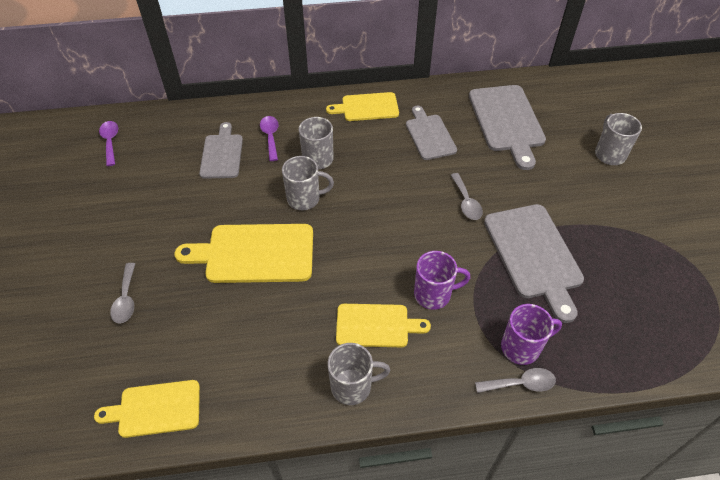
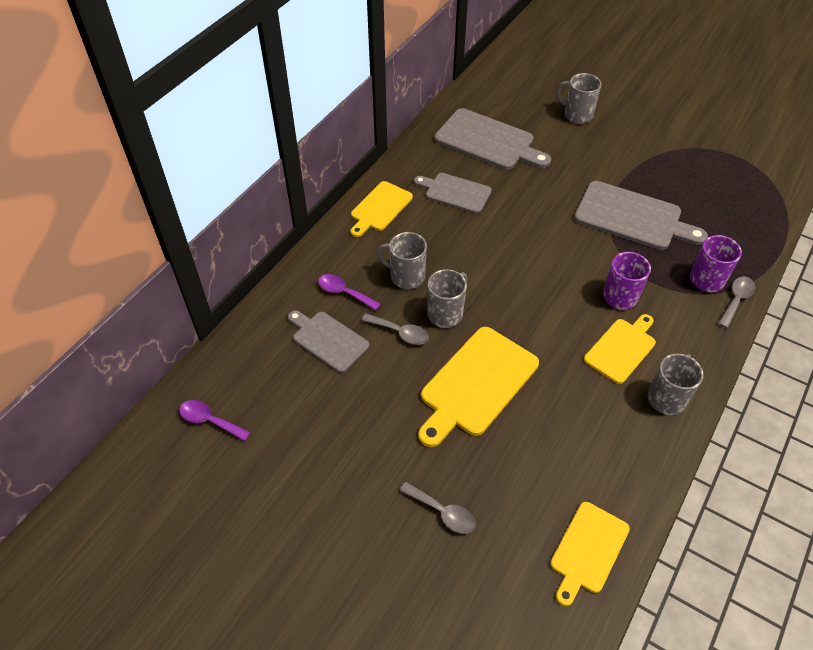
camera: 50 degrees left, 0 degrees up
grey spoon [451,173,483,220] -> grey spoon moved to [361,313,429,345]

